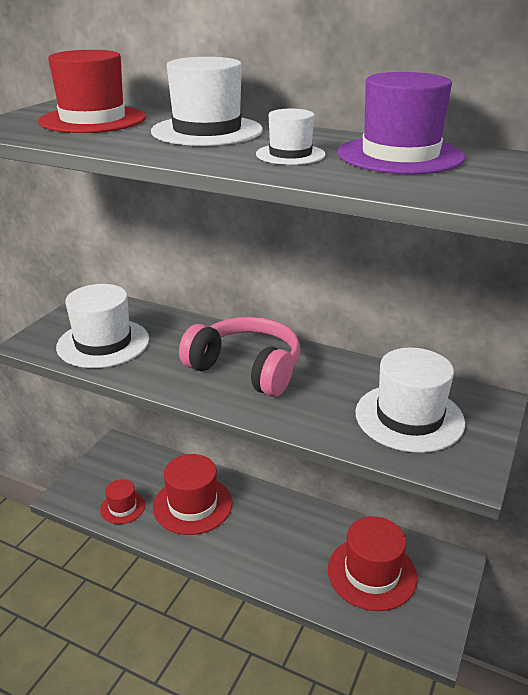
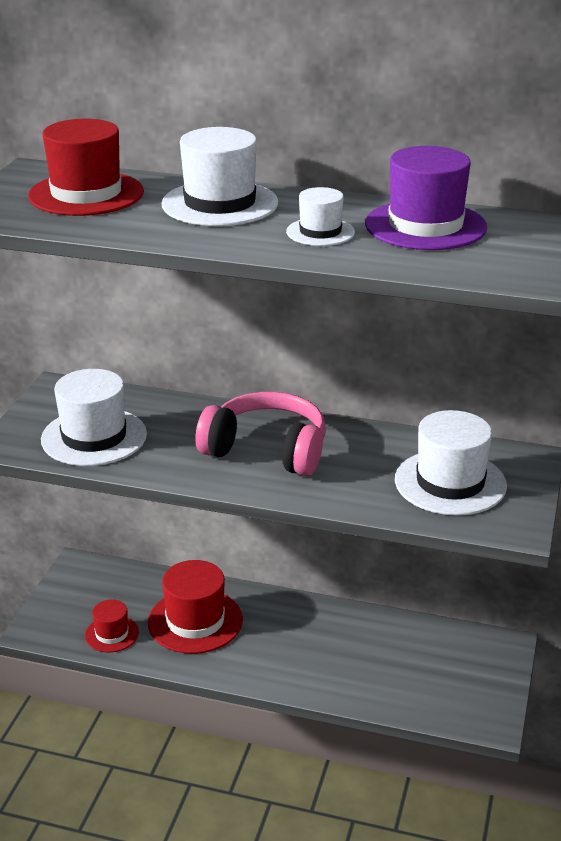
camera: 10 degrees left, 0 degrees up
red hat [328,516,417,611] -> none

